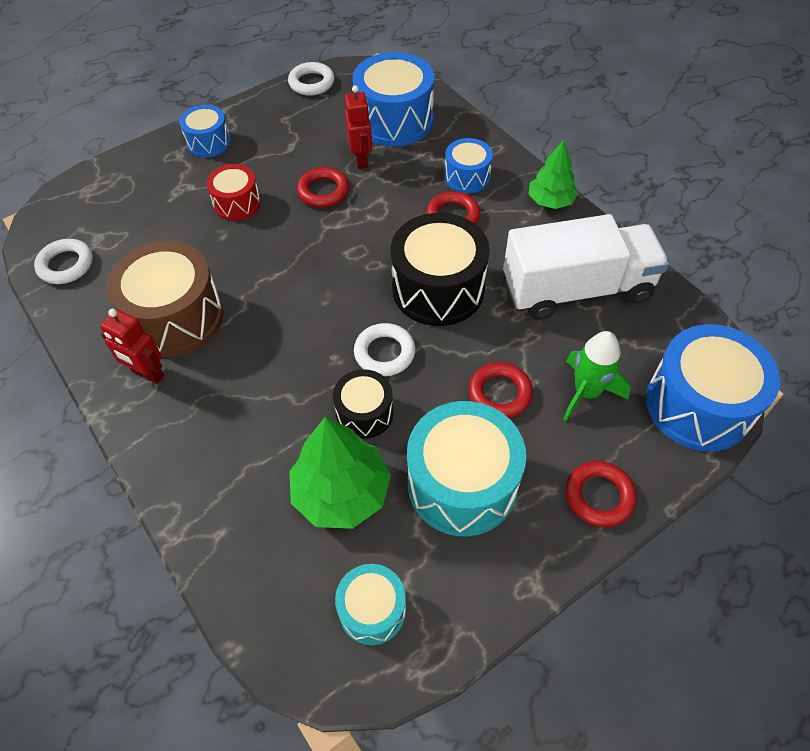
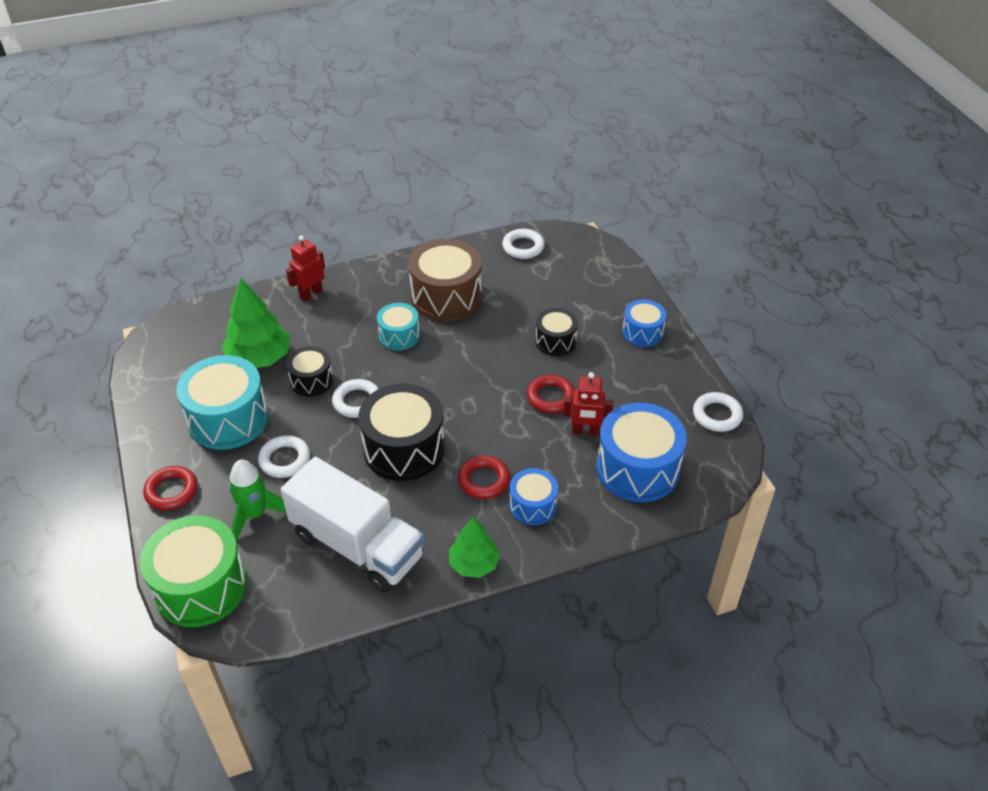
camera: 105 degrees right, 10 degrees down
red robot [100,309,164,384] -> red robot moved to [286,235,325,301]
red drum [206,164,261,221] -> black drum [535,308,578,356]
turquoise drum [335,564,406,645] -> turquoise drum moved to [377,303,420,350]
red ring [469,362,533,418] -> white ring [258,435,310,478]
white truck [503,214,669,320] -> white truck turned 60 degrees counterclockwise [281,457,424,593]
blue drum [646,324,780,452] -> green drum [140,515,247,627]

